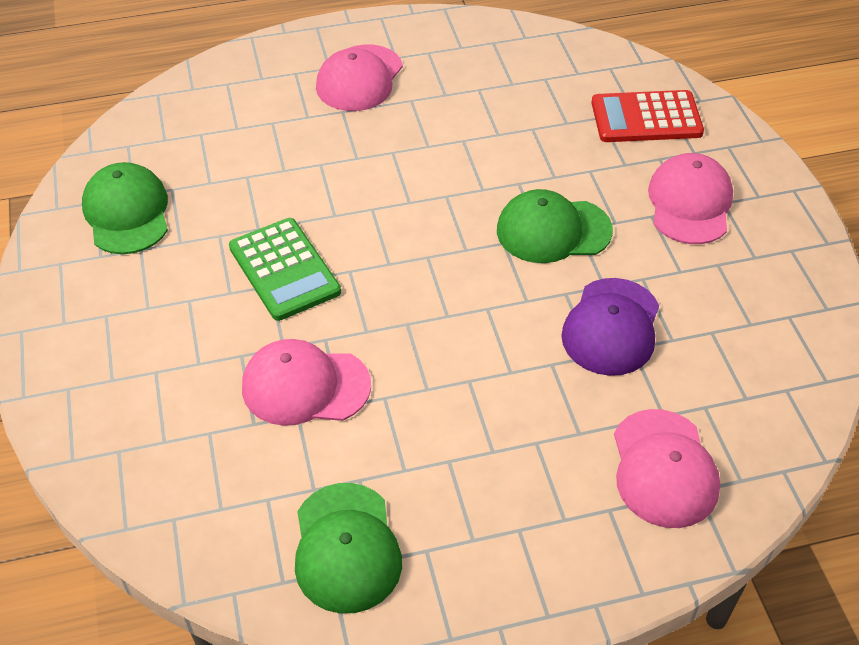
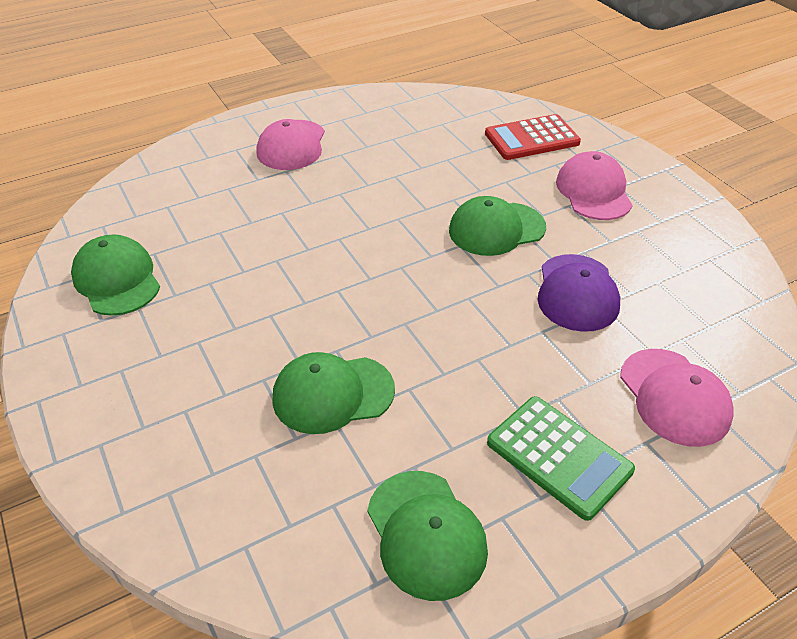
camera: 15 degrees left, 5 degrees down
green calculator [229,218,341,321] -> green calculator moved to [487,396,635,521]
pink cap [242,339,371,426] -> green cap [272,352,395,434]

